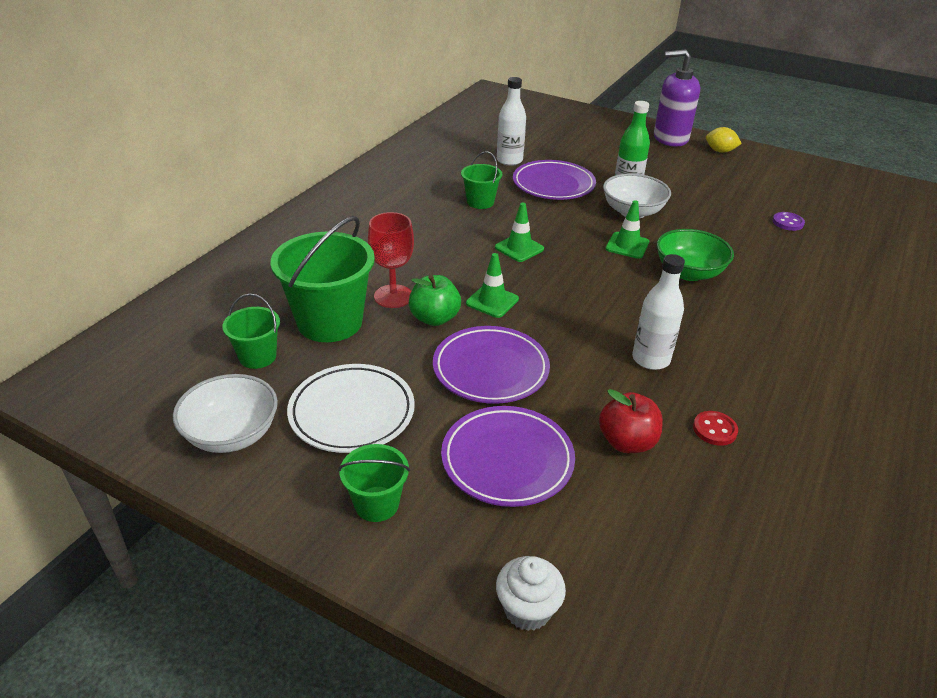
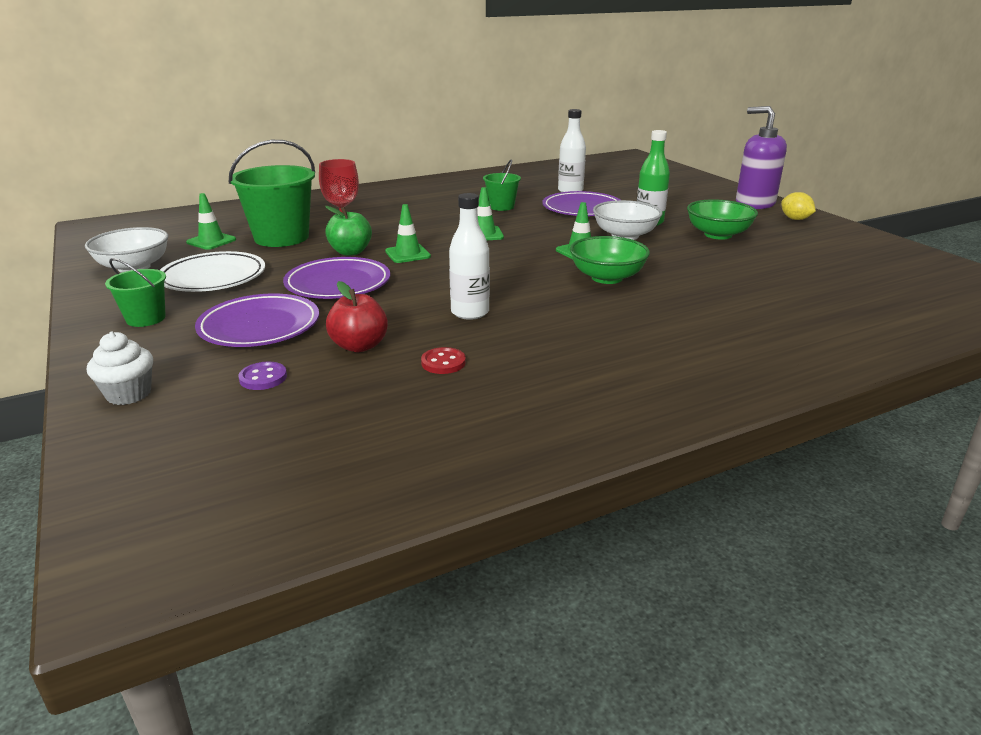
camera: 35 degrees right, 10 degrees down
green bucket [222,294,280,369] -> green traffic cone [186,193,236,250]
purple button [772,212,805,231] -> purple button moved to [238,362,287,390]
none -> green bowl [687,199,758,240]

